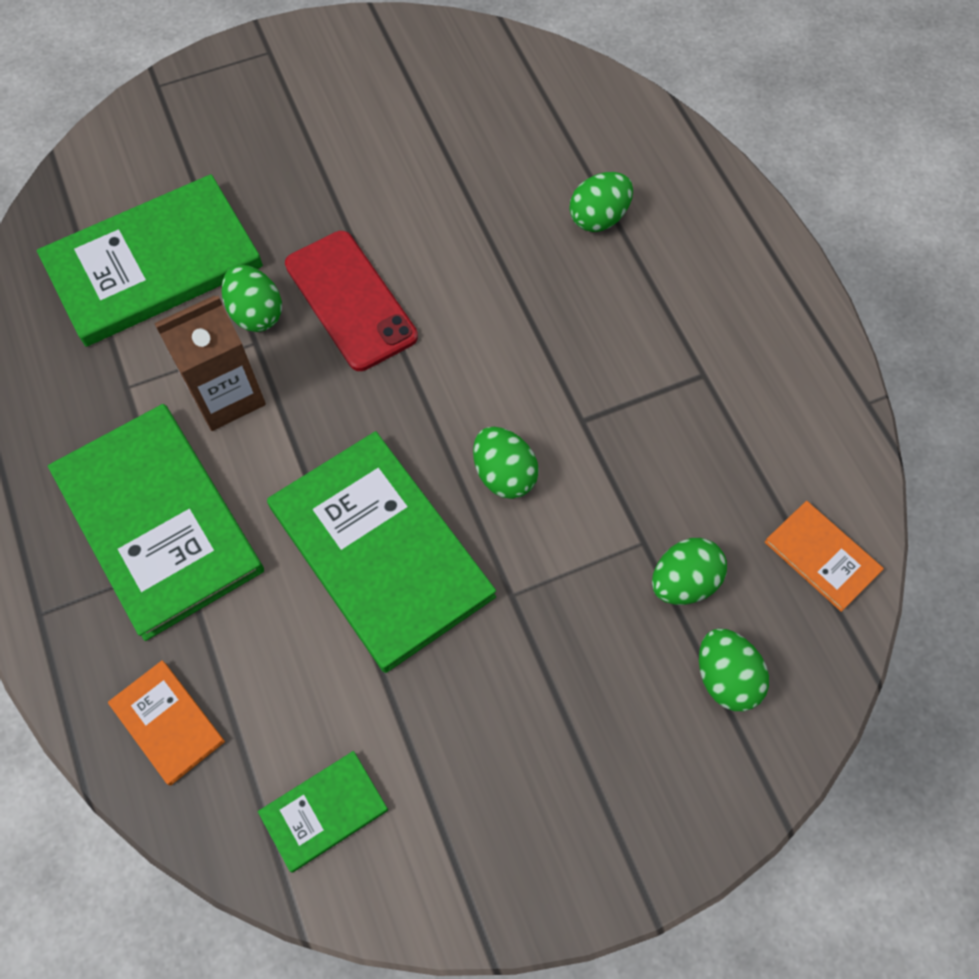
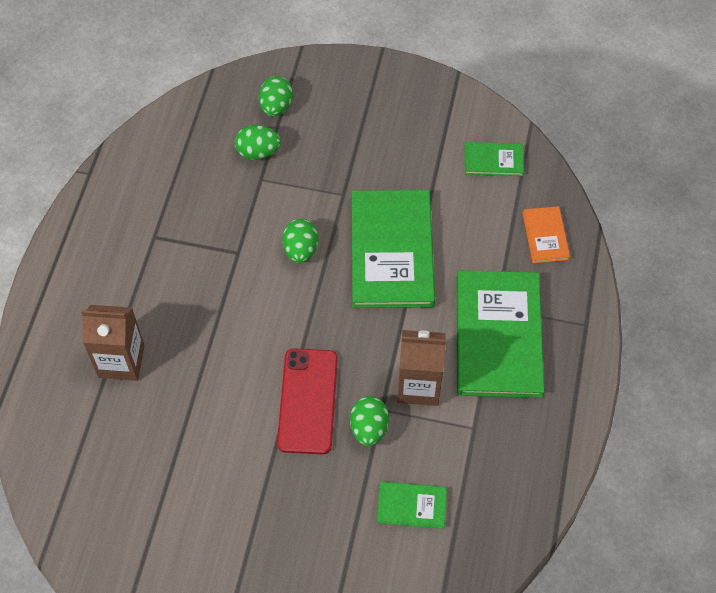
camera: 145 degrees left, 5 degrees down
green book [37,174,263,347] -> green book [377,482,447,529], size x0.47
green egg [570,172,633,232] -> brown carton [81,305,145,381]
orange book [765,501,884,612] -> none

